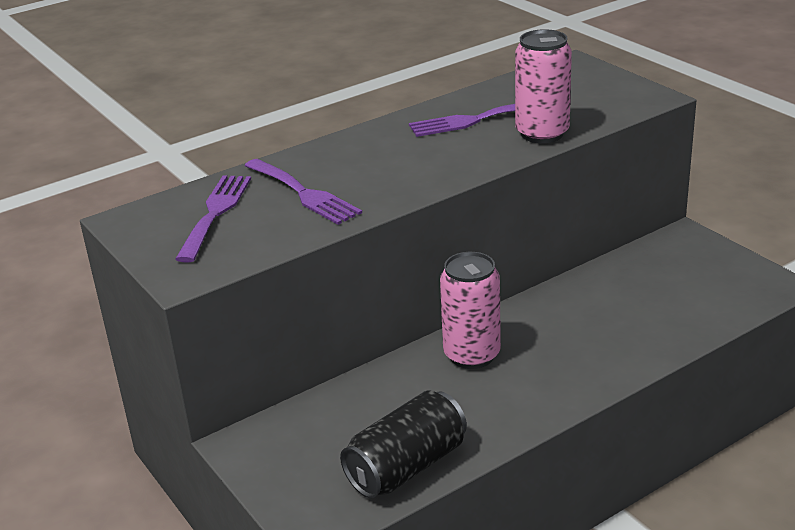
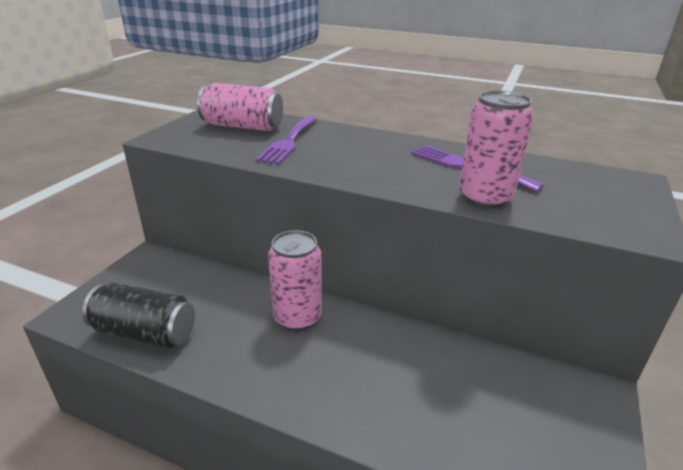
camera: 55 degrees right, 0 degrees up
purple fork [175,175,251,263] -> pink can [197,83,283,131]

